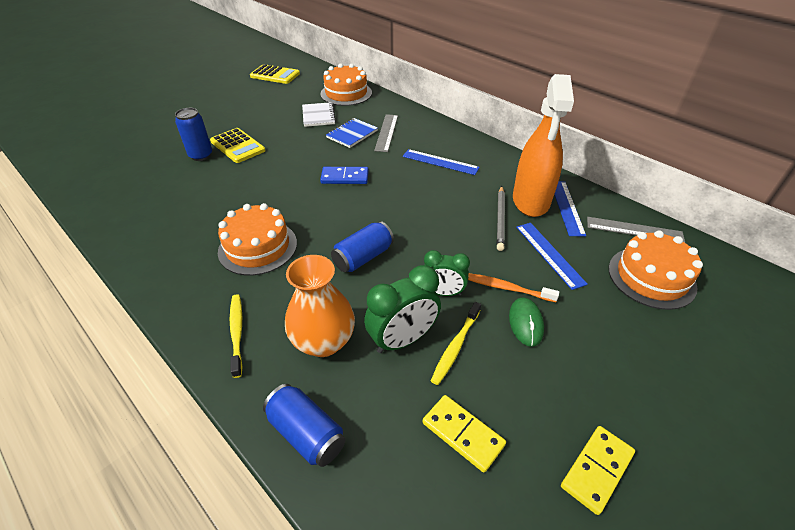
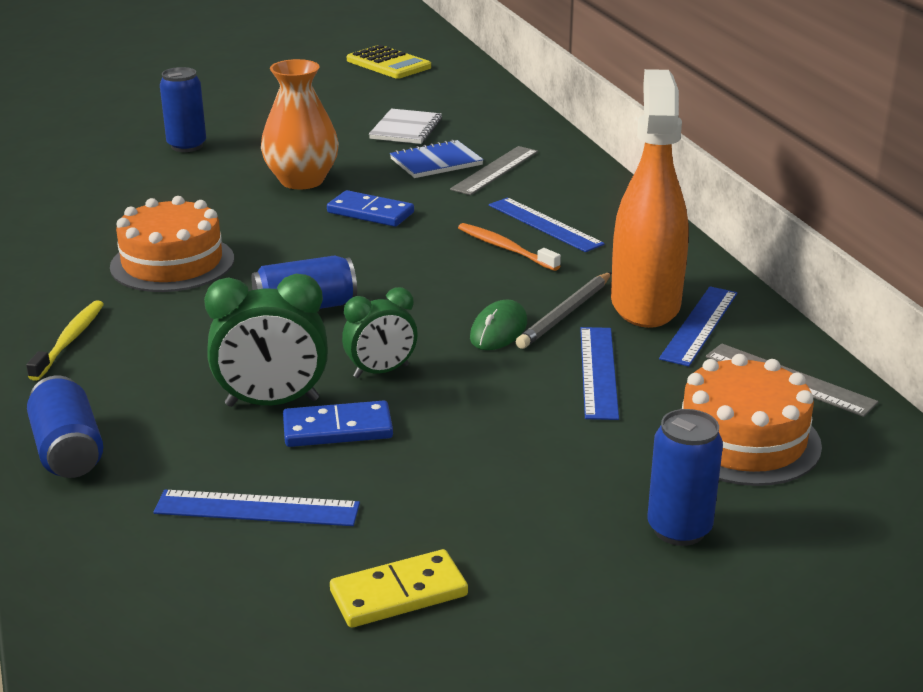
camera: 25 degrees right, 15 degrees down
yellow calculator [210,128,265,163] -> none
orange vase [285,255,355,357] -> orange vase moved to [261,59,339,189]
orange cake [320,64,372,106] -> none
yellow domino [423,395,506,473] -> blue ruler [153,490,360,526]
green clock [424,250,470,296] -> green clock turned 60 degrees counterclockwise [342,287,418,378]
yellow toothbrush [431,302,481,385] -> blue domino [283,400,393,447]
orange toothbrush [468,273,559,302] -> orange toothbrush moved to [458,223,561,271]
green mouse [509,297,544,347] -> green mouse moved to [470,299,527,350]
orange spray bottle [513,74,574,217] -> orange spray bottle turned 150 degrees clockwise [611,69,689,328]
none -> blue can [647,409,723,546]

